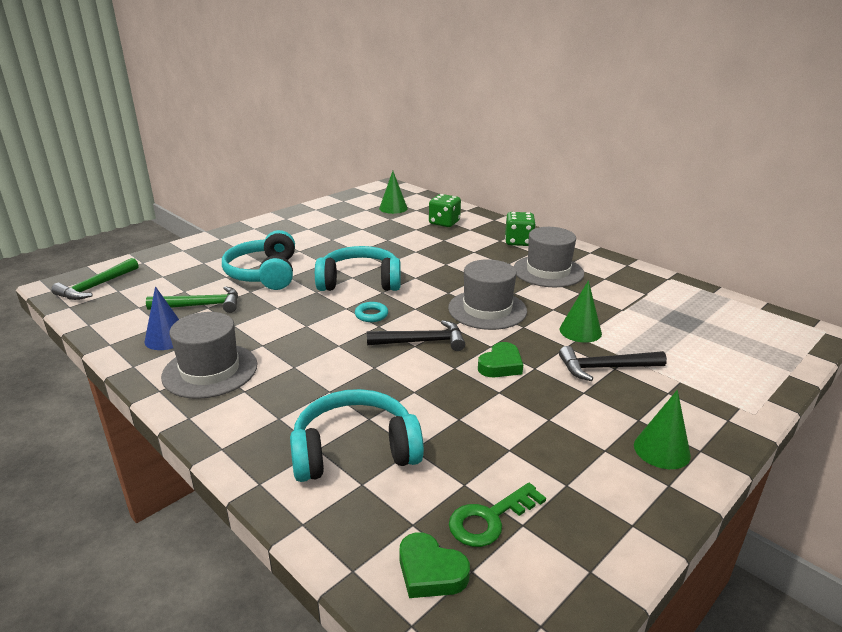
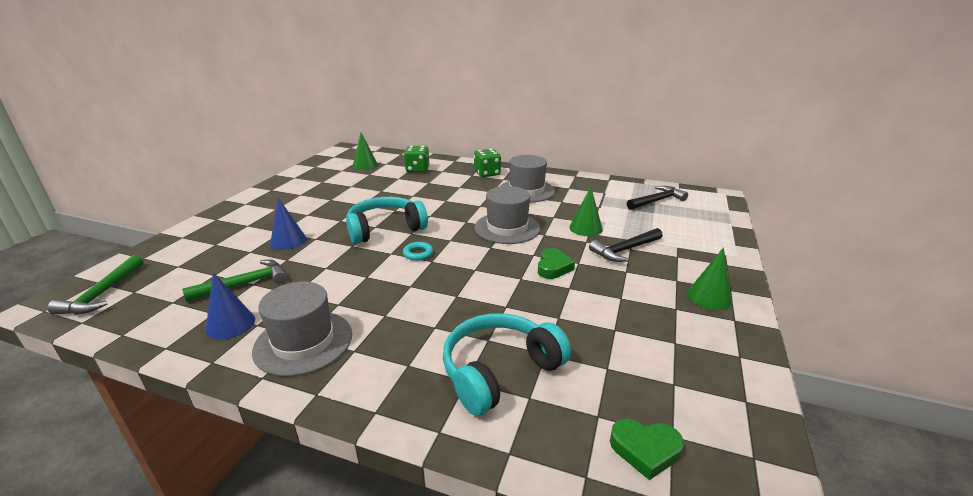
camera: 25 degrees left, 0 degrees up
turquoise headphones [222,230,295,290] -> blue cone [270,198,307,250]
black hammer [367,320,465,351] -> black hammer moved to [627,186,688,210]
green key [449,483,546,547] -> none

